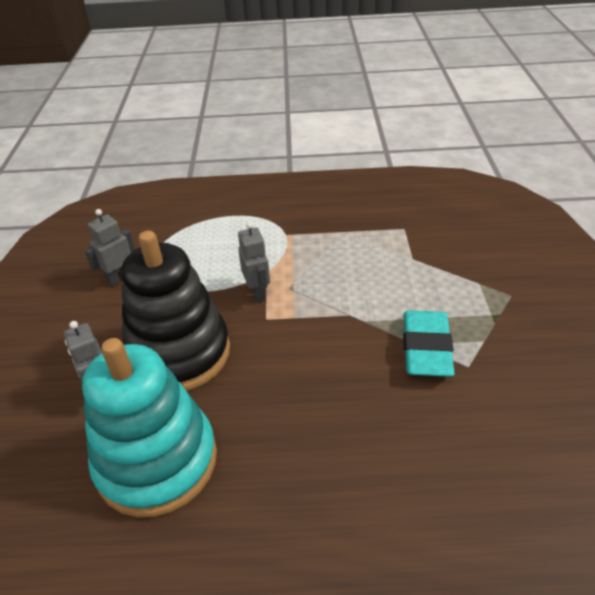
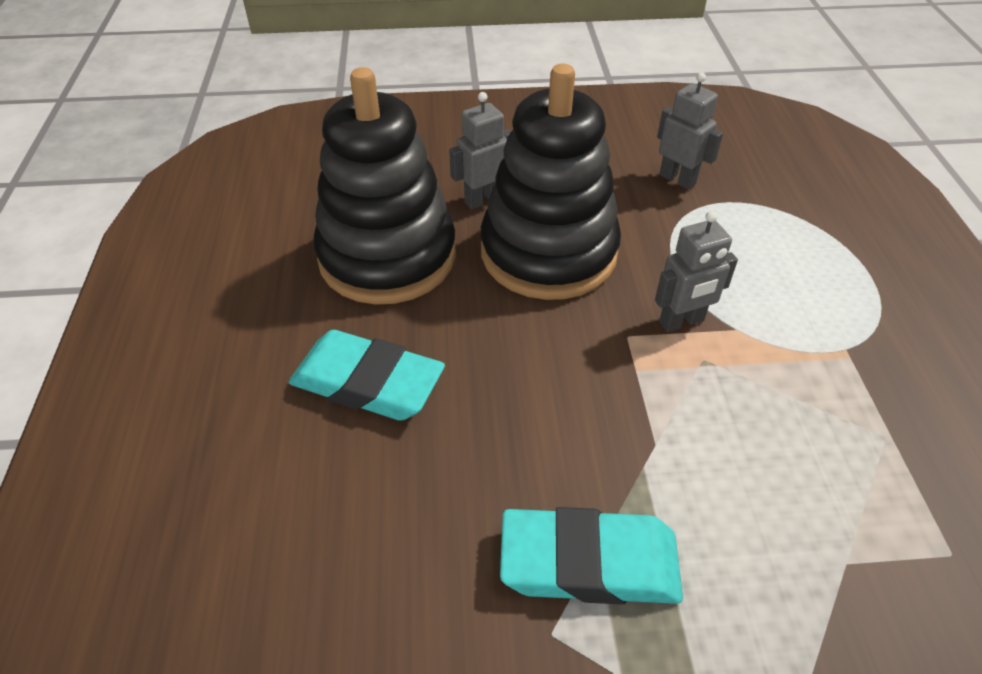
camera: 85 degrees right, 5 degrees up
turquoise stacking toy [82,338,217,518] -> black stacking toy [313,67,456,305]
none -> turquoise eraser [289,330,445,421]

